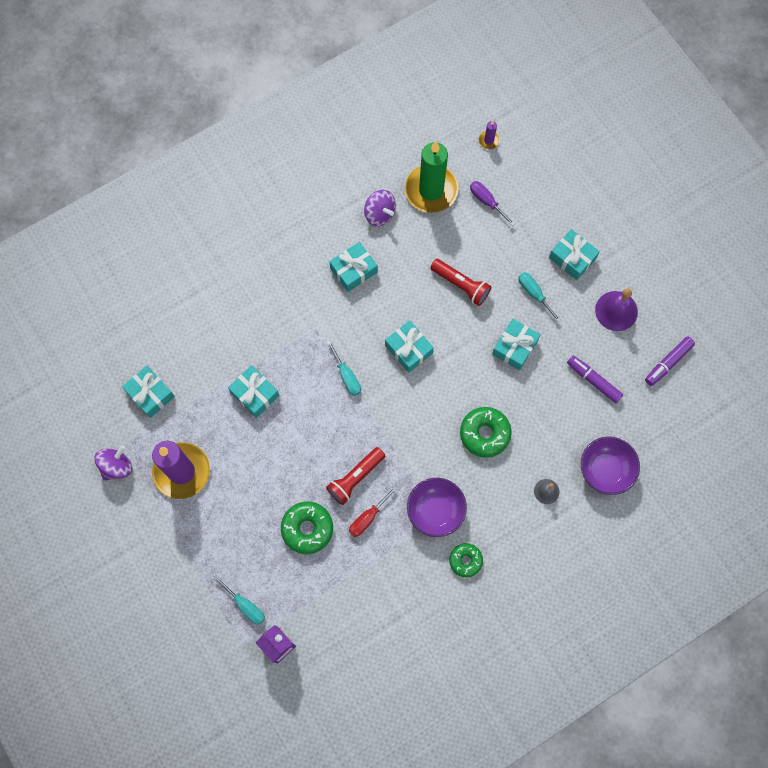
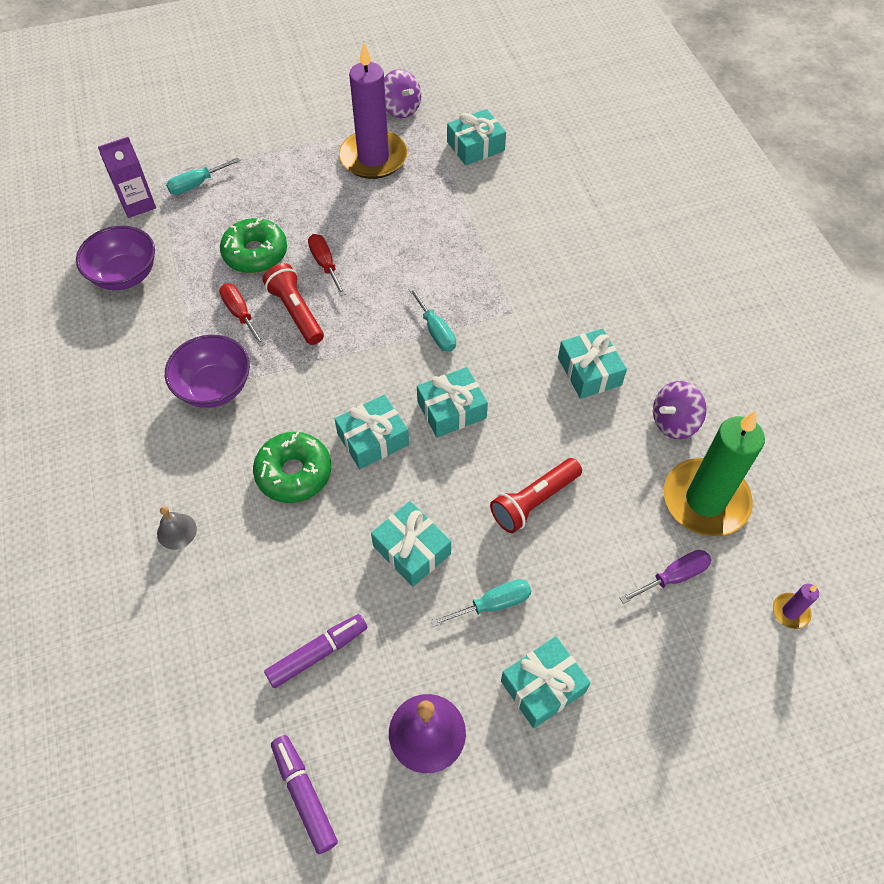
camera: 105 degrees right, 15 degrees down
turquoise gift [228,365,280,418] -> turquoise gift moved to [335,395,409,469]
turquoise screwdriver [327,340,361,396] -> turquoise screwdriver turned 105 degrees counterclockwise [409,287,456,352]
green donut [449,543,483,577] -> none
purple bowl [581,437,640,495] -> purple bowl moved to [76,226,155,290]
none -> red screwdriver [308,234,346,296]

